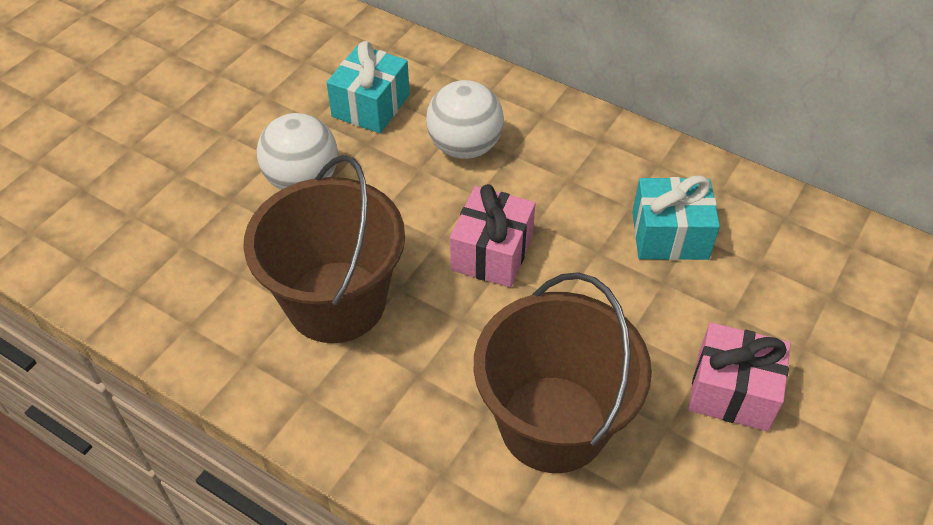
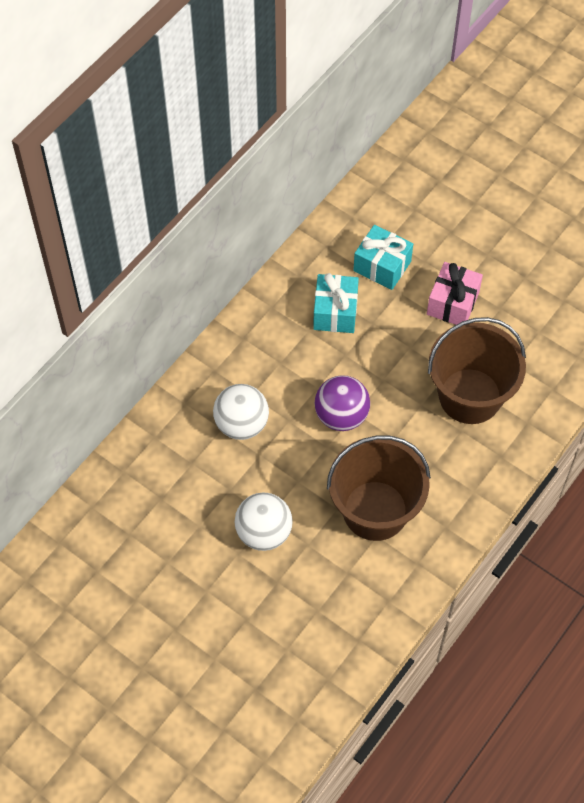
camera: 85 degrees left, 10 degrees up
turquoise gift [326,41,410,133] -> turquoise gift moved to [353,225,413,290]
pink gift [450,184,536,287] -> purple ball [315,375,370,431]

